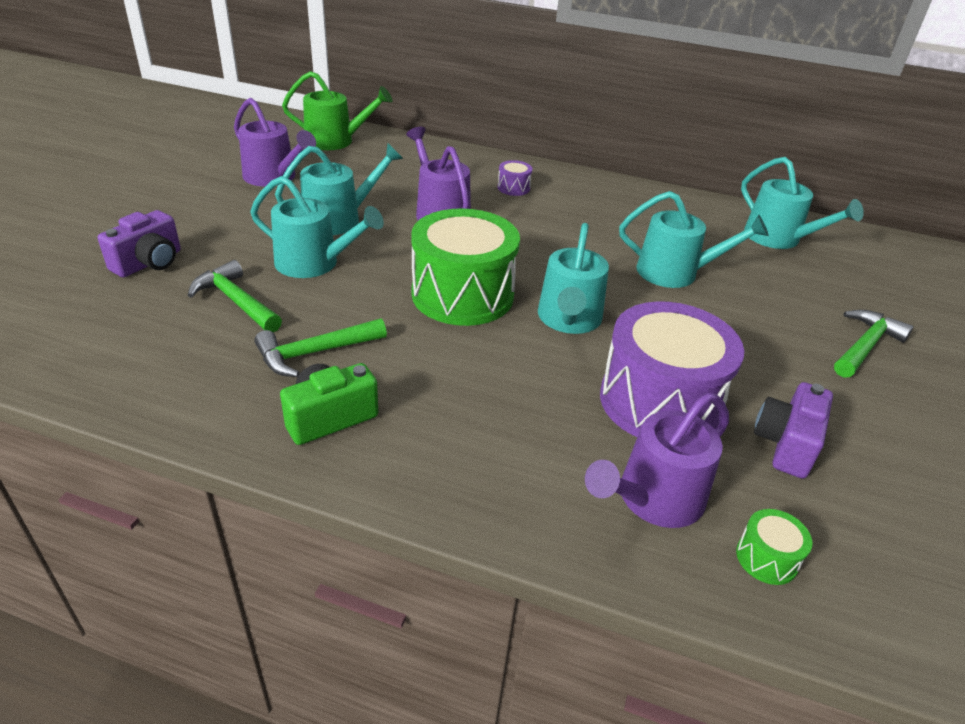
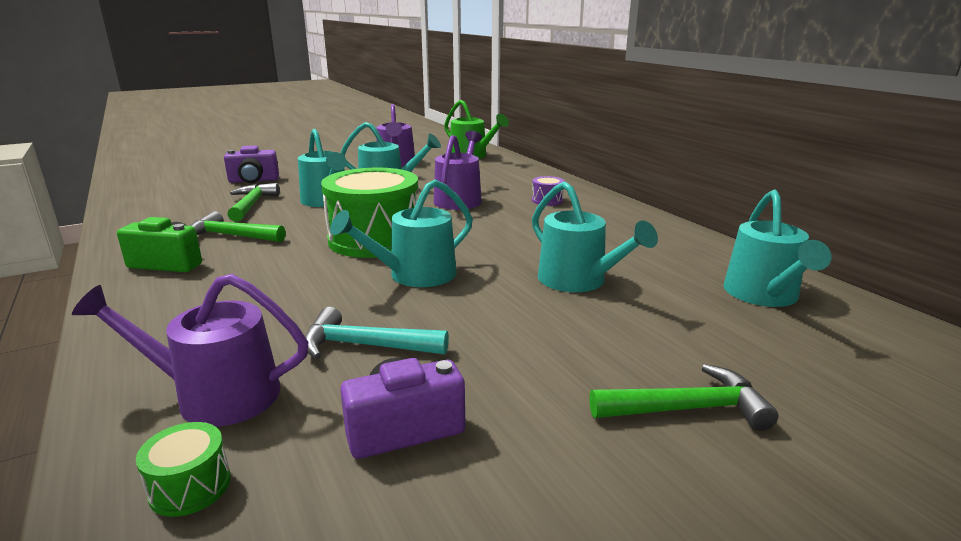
camera: 45 degrees right, 15 degrees down
purple drum [600,301,744,437] -> turquoise hammer [305,307,449,359]

